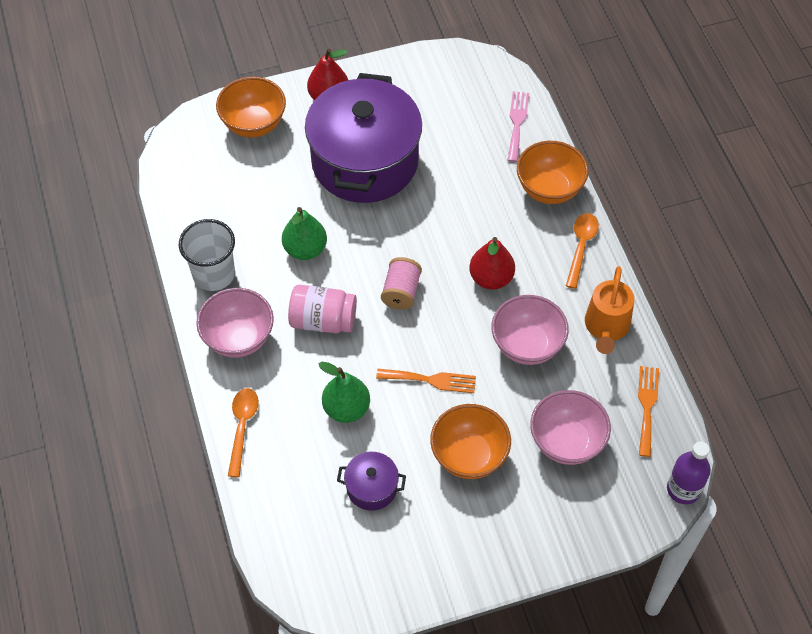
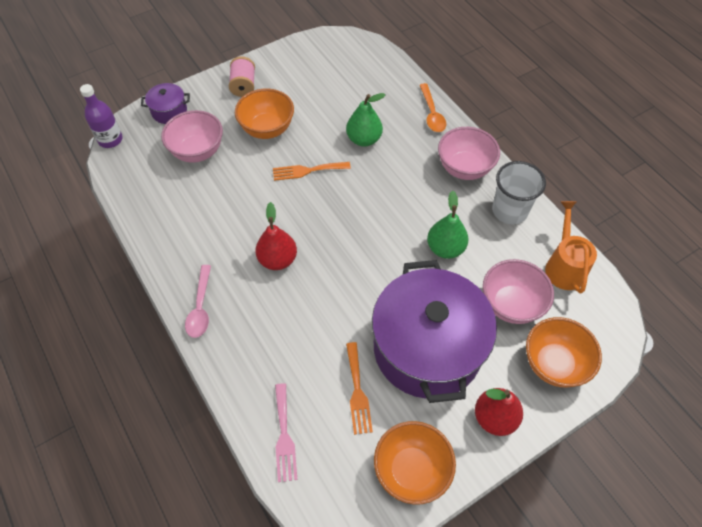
camera: 165 degrees right, 0 degrees up
pink jar [288,285,357,334] -> none
purple pot [337,452,406,511] -> purple pot moved to [141,83,190,124]
pink spool [381,257,422,310] -> pink spool moved to [229,56,255,97]
pink bowl [492,295,569,365] -> pink bowl moved to [483,259,554,324]
orange bowl [517,141,589,204] -> orange bowl moved to [374,421,456,505]
orange spoon [566,213,599,289] -> pink spoon [185,265,211,338]
orange watering can [585,266,634,354] -> orange watering can moved to [545,201,597,294]
orange fork [638,366,659,457] -> orange fork moved to [346,342,373,435]

